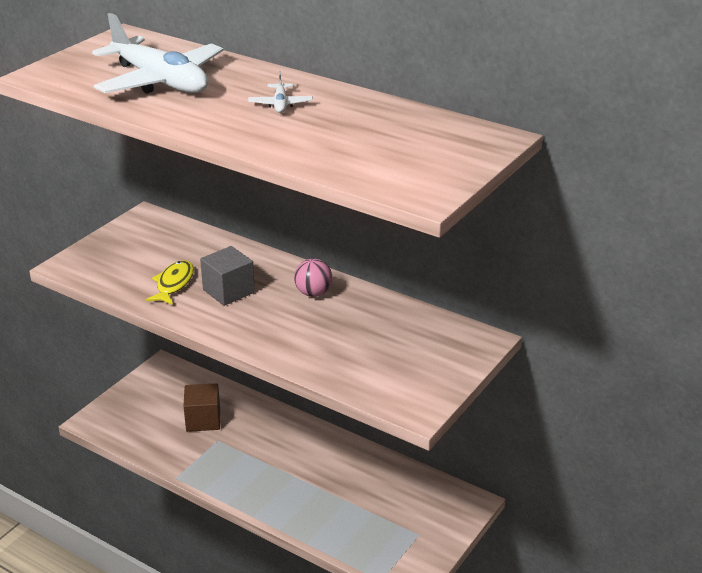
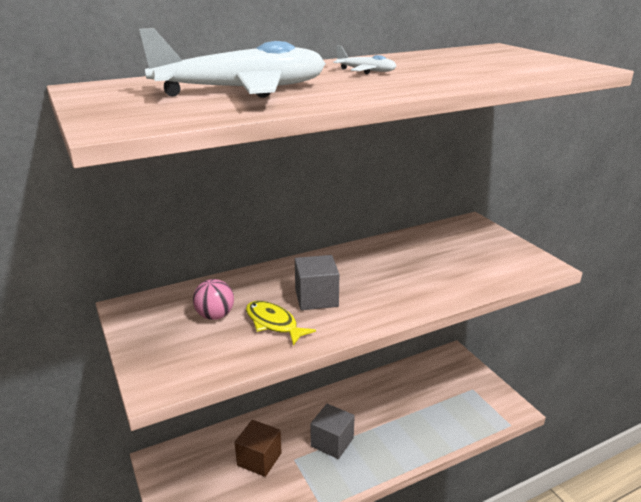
camera: 60 degrees left, 5 degrees down
pink ball [294,259,332,297] -> pink ball moved to [193,279,234,320]
none -> grey cube [311,404,355,459]

